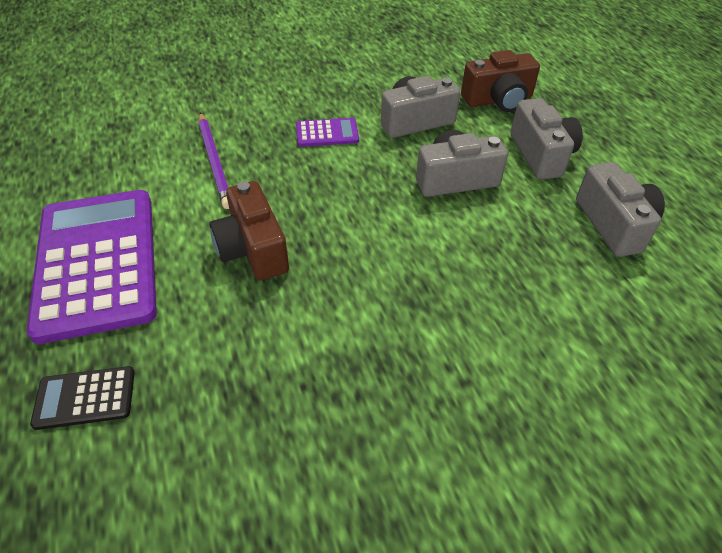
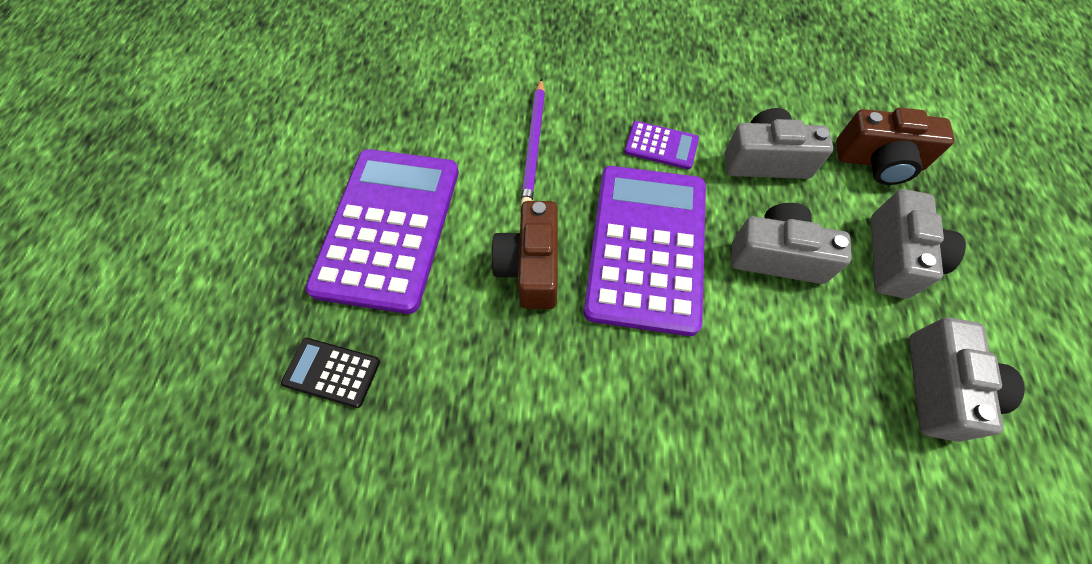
camera: 25 degrees right, 15 degrees up
none -> purple calculator [584,166,706,336]

